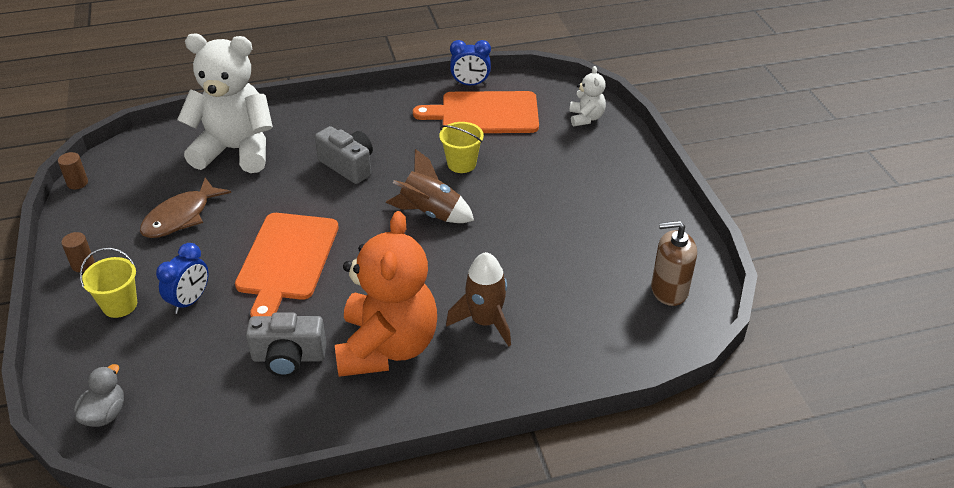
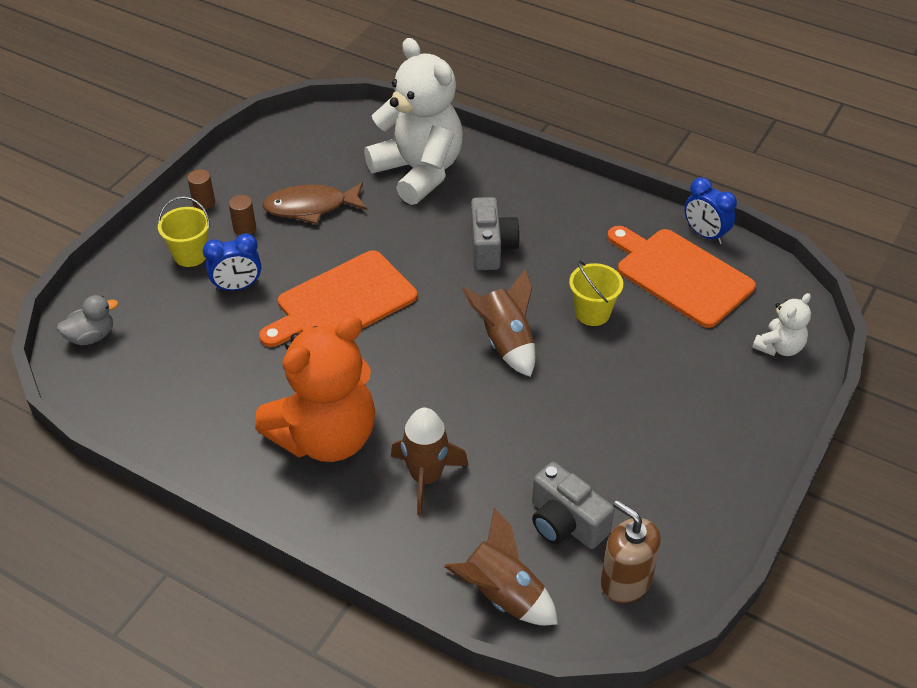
camera: 45 degrees right, 5 degrees up
brown cylinder [58,152,88,189] -> brown cylinder moved to [229,195,256,235]
grey camera [246,313,327,377] -> grey camera moved to [532,462,614,549]
none -> brown rocket [444,508,558,625]

